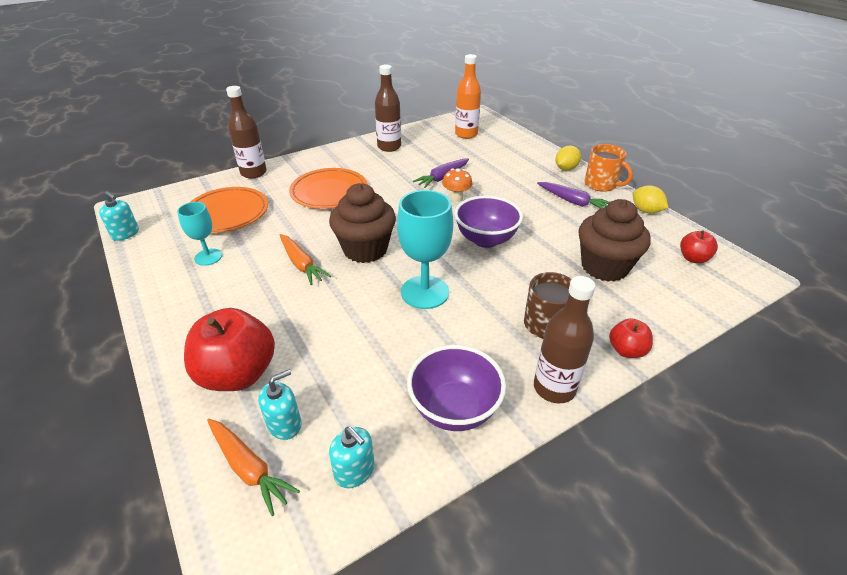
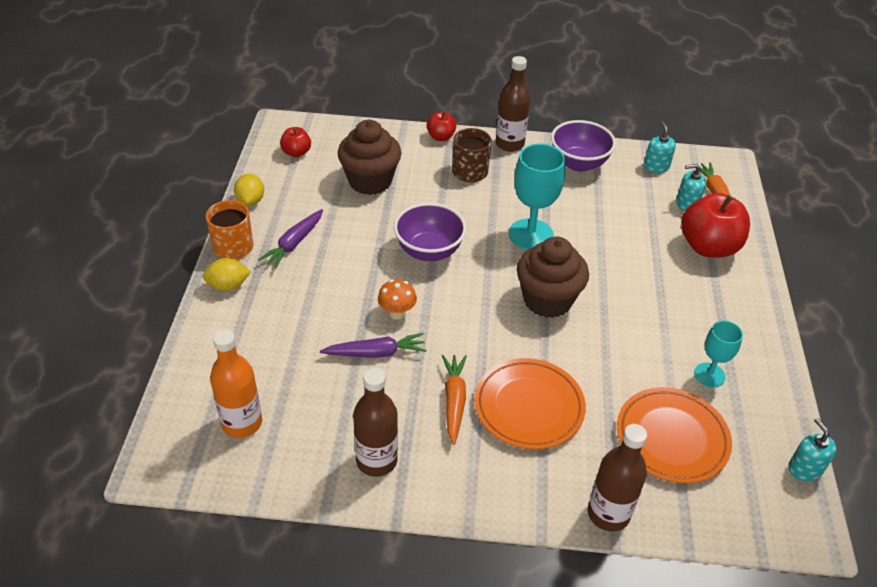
camera: 145 degrees left, 5 degrees up
orange carrot [280,234,331,285] -> orange carrot moved to [442,355,467,445]
purple carrot [537,182,610,209] -> purple carrot turned 135 degrees counterclockwise [258,209,323,269]

